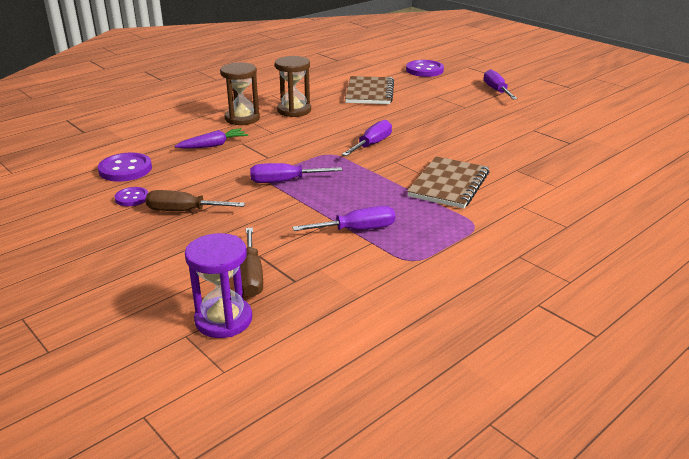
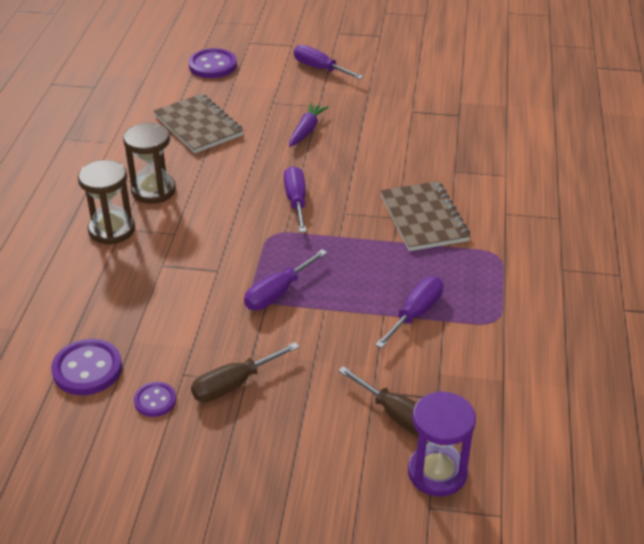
camera: 40 degrees left, 10 degrees up
purple carrot [175,128,248,149] -> purple carrot moved to [289,103,329,147]

